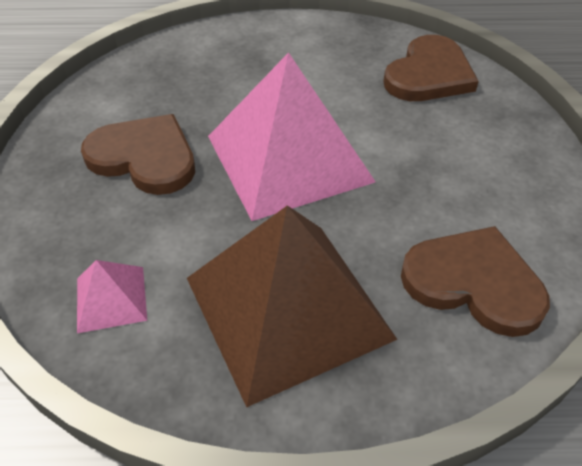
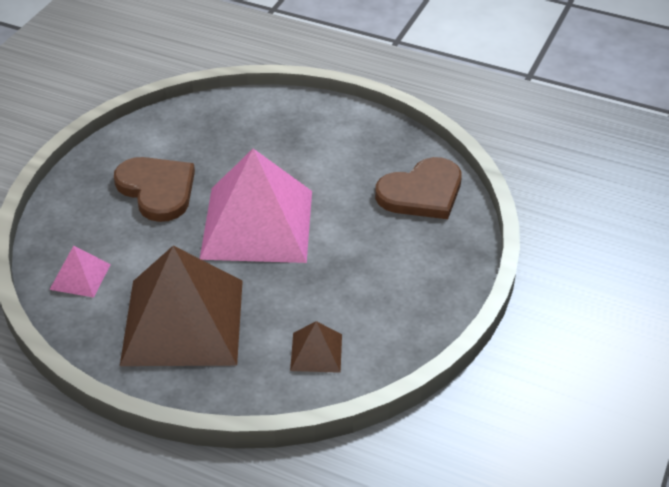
camera: 25 degrees right, 5 degrees down
brown heart [401,226,550,337] -> brown pyramid [290,321,342,373]

